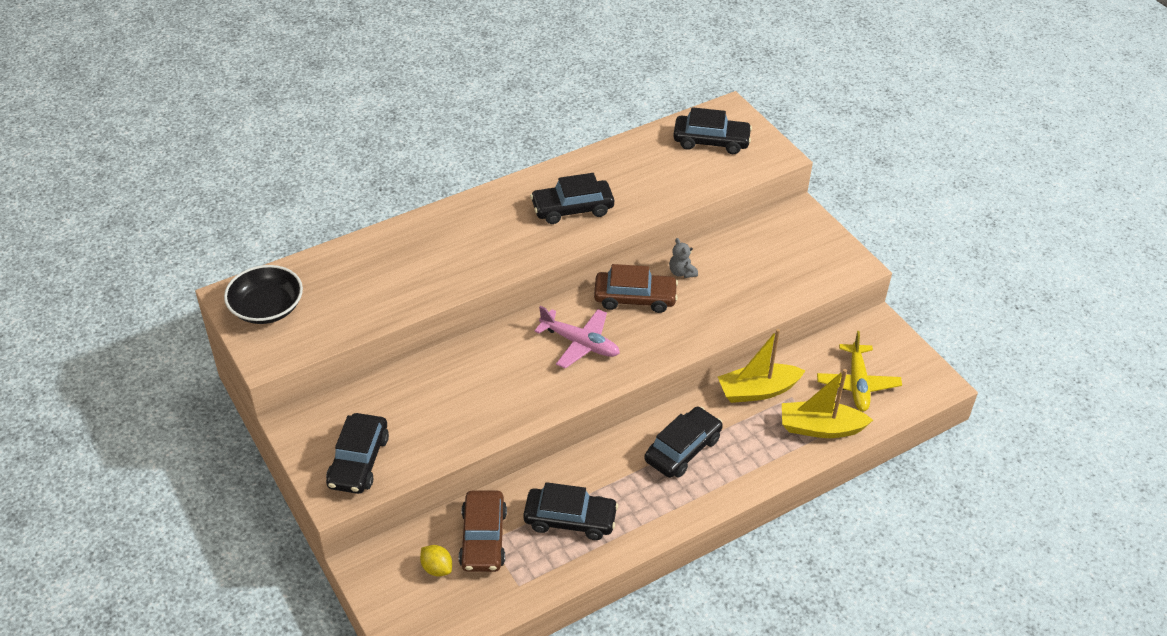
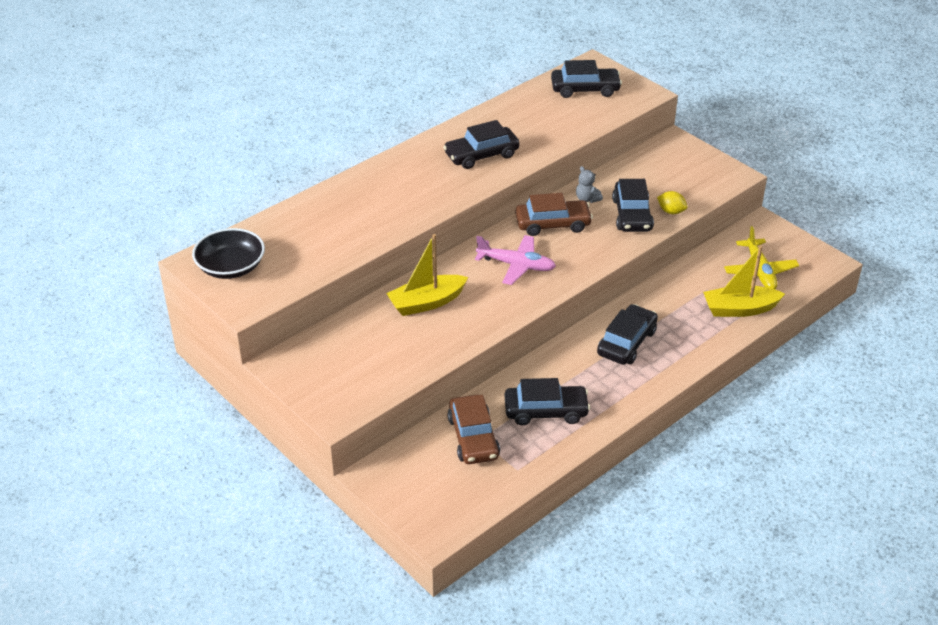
camera: 10 degrees left, 5 degrees down
black car [326,413,389,494] -> black car moved to [612,179,654,232]
yellow lemon [420,545,452,576] -> yellow lemon moved to [657,191,688,214]
yellow boat [718,329,805,403] -> yellow boat moved to [386,234,468,316]

